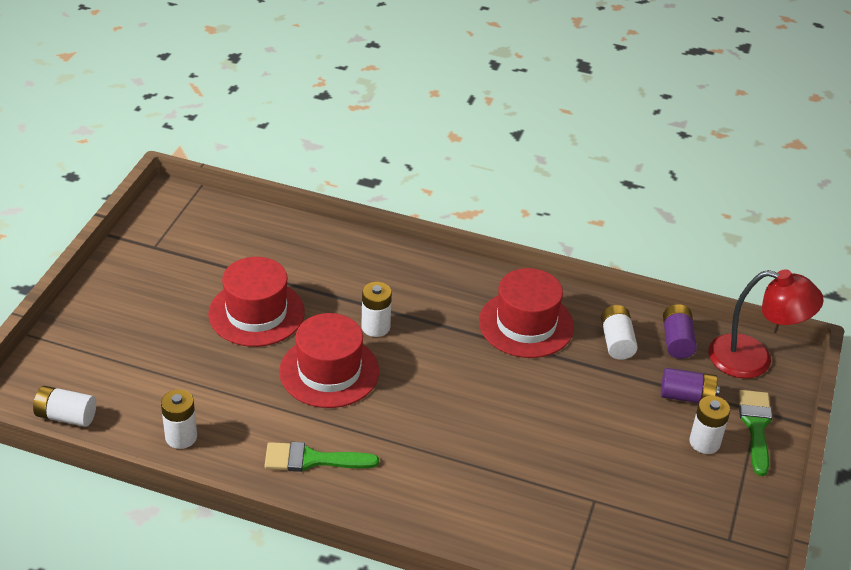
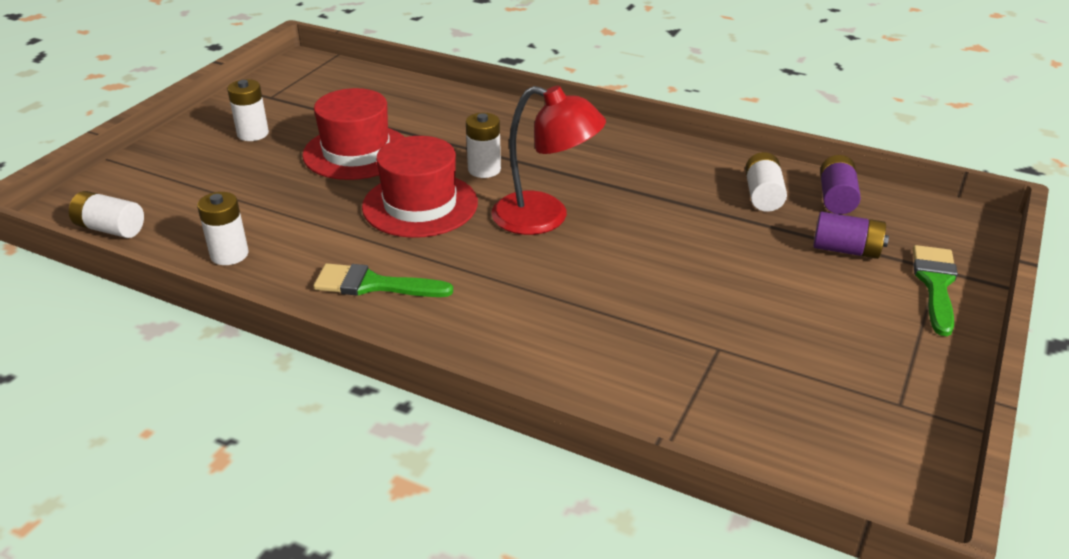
camera: 10 degrees right, 5 degrees down
red hat [479,268,574,358] -> none
white battery [689,396,730,454] -> white battery moved to [227,79,269,141]
red lamp [708,269,824,379] -> red lamp moved to [492,86,606,235]

